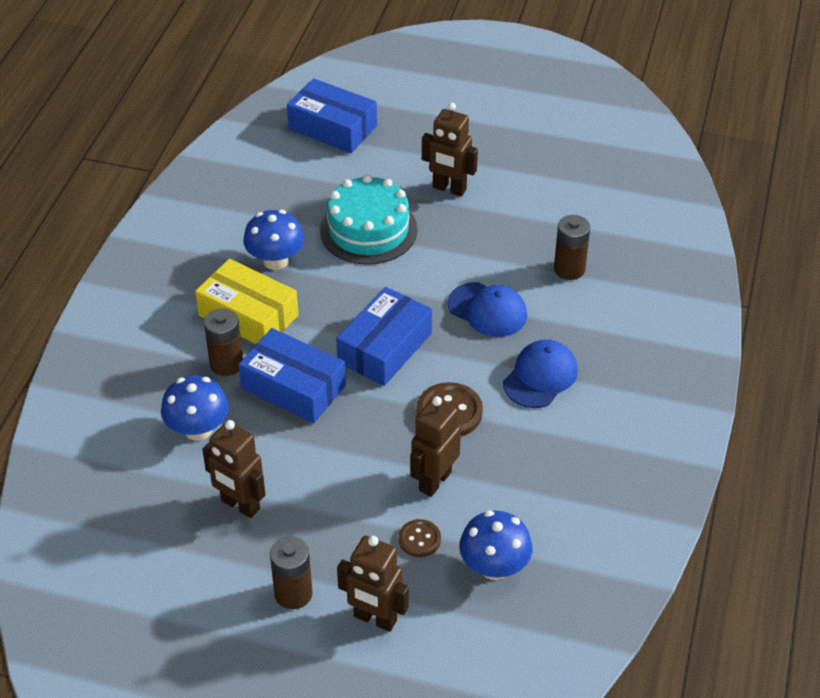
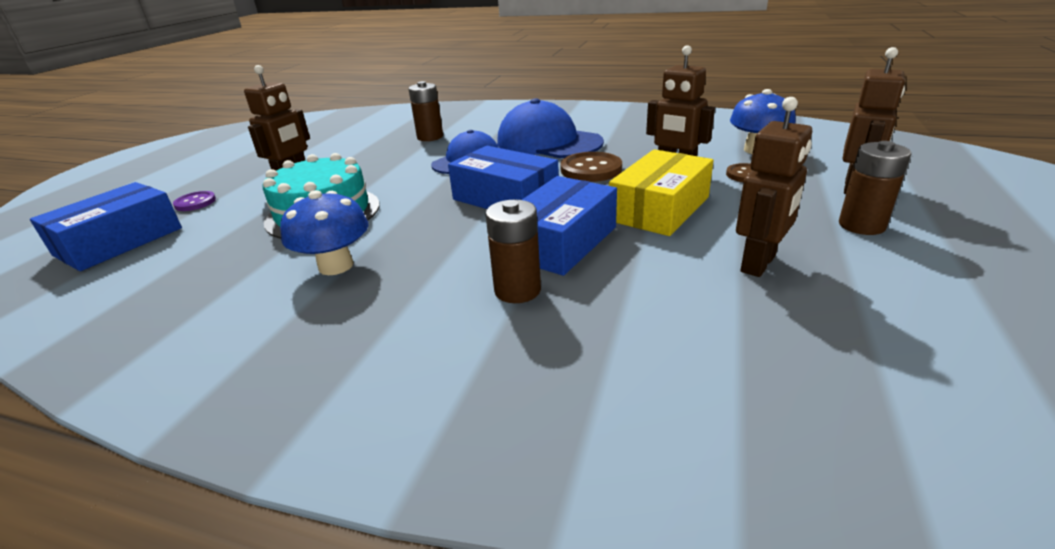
camera: 85 degrees left, 15 degrees down
blue mushroom [161,376,229,441] -> none
yellow box [195,259,299,344] -> yellow box moved to [609,149,714,236]
blue cap [503,339,578,408] -> blue cap [497,98,604,158], size x1.55
none -> purple button [173,191,216,211]

